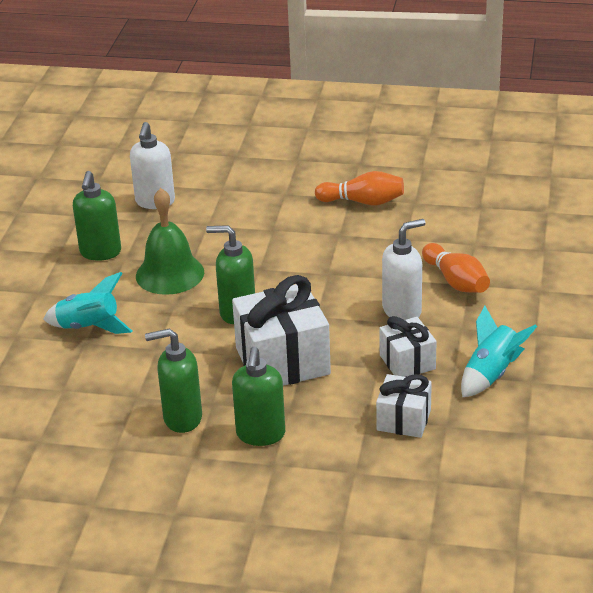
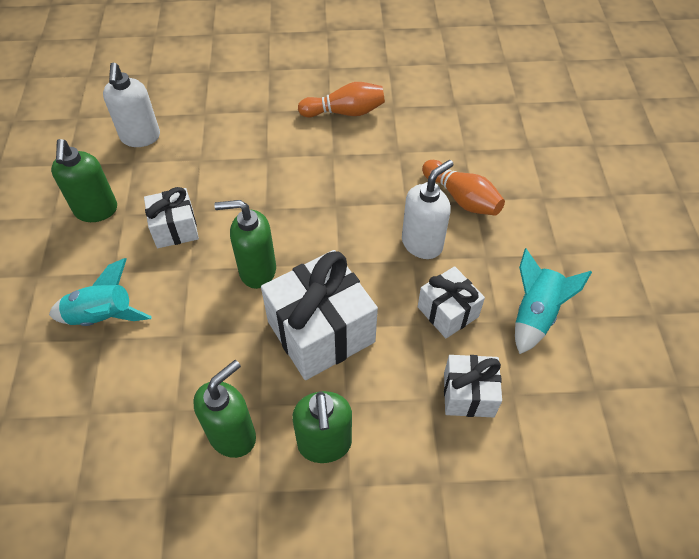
camera: 15 degrees left, 20 degrees up
green bell [136,188,204,295] -> white gift [144,187,199,248]
green soap dispenser [145,328,202,433] -> green soap dispenser turned 150 degrees clockwise [193,360,256,458]

